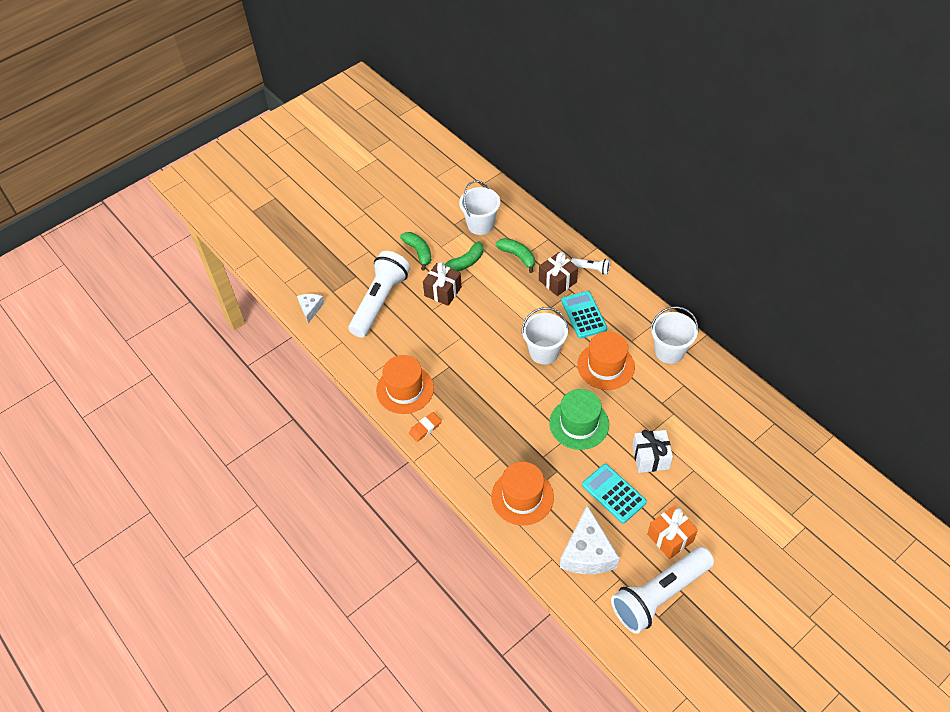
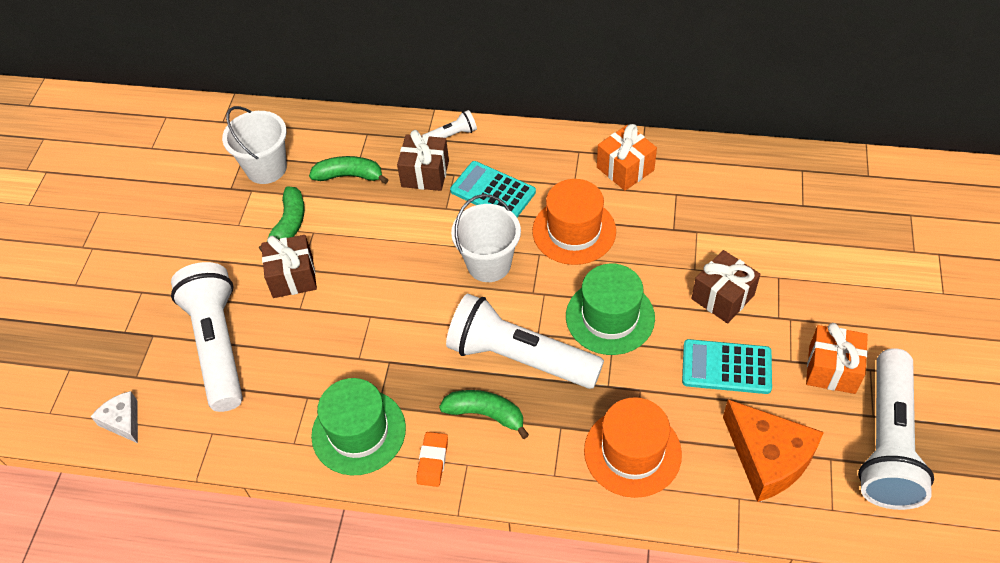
camera: 40 degrees left, 0 degrees up
orange hat [376,355,434,414] -> green hat [311,378,406,475]
green banana [400,232,431,270] -> green banana moved to [439,390,529,439]
white cheese [560,505,619,574] -> orange cheese [723,399,824,502]
white gift [632,430,673,473] -> brown gift [691,250,761,323]
white bucket [650,306,699,364] -> orange gift [597,124,657,191]
none -> white flashlight [446,294,604,389]

